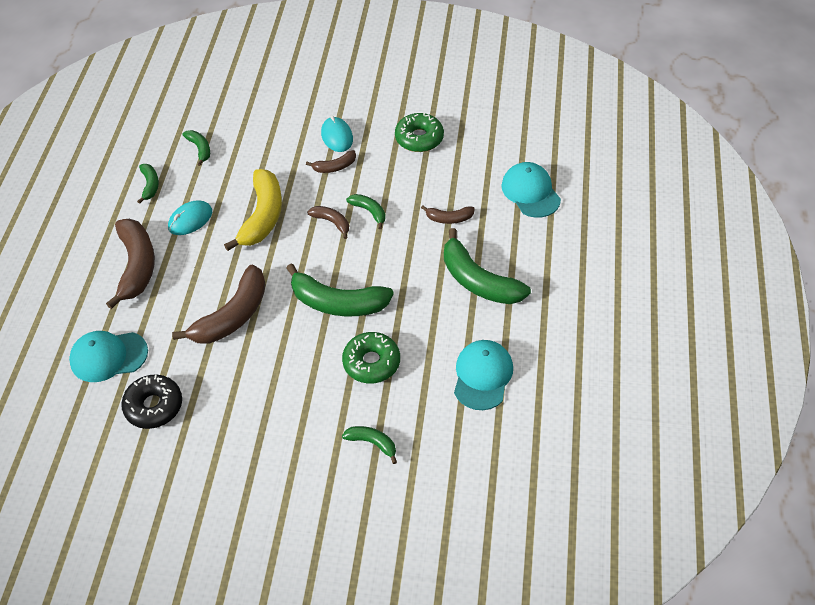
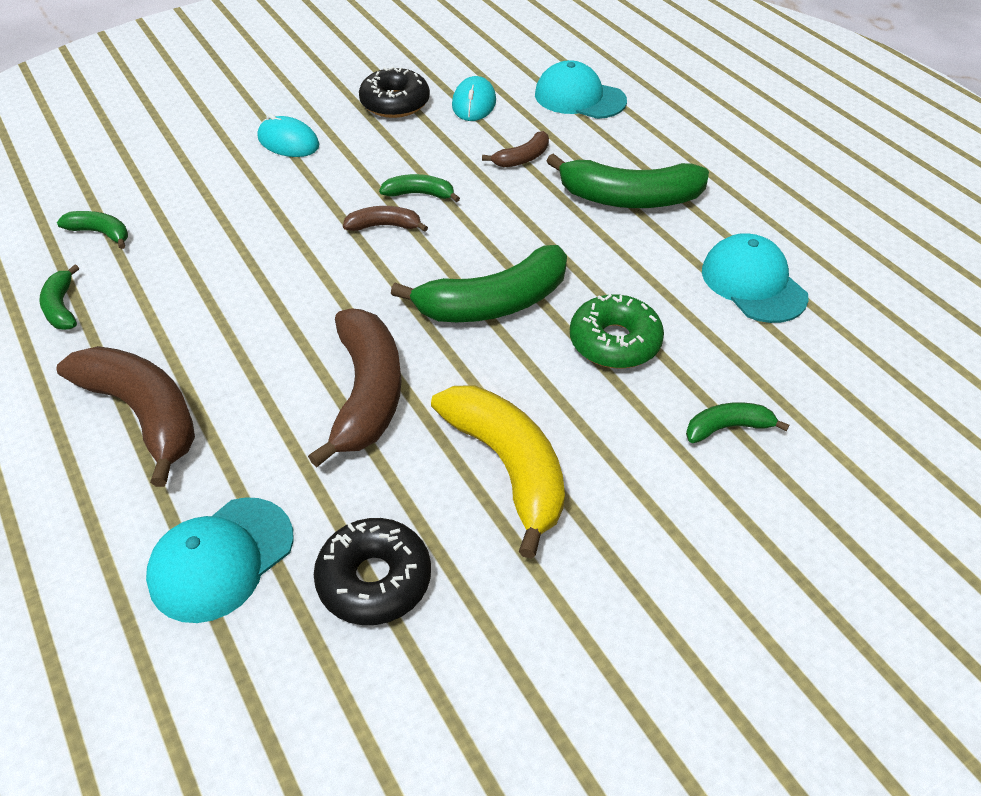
camera: 40 degrees left, 5 degrees down
green banana [137,164,159,204] -> green banana turned 150 degrees counterclockwise [39,264,79,330]
turquoise mouse [168,200,212,235] -> turquoise mouse moved to [452,76,496,121]
yellow banana [224,169,282,251] -> yellow banana moved to [431,385,565,559]
brown banana [306,150,356,173] -> none
green donut [395,113,444,152] -> black donut [359,67,430,118]

